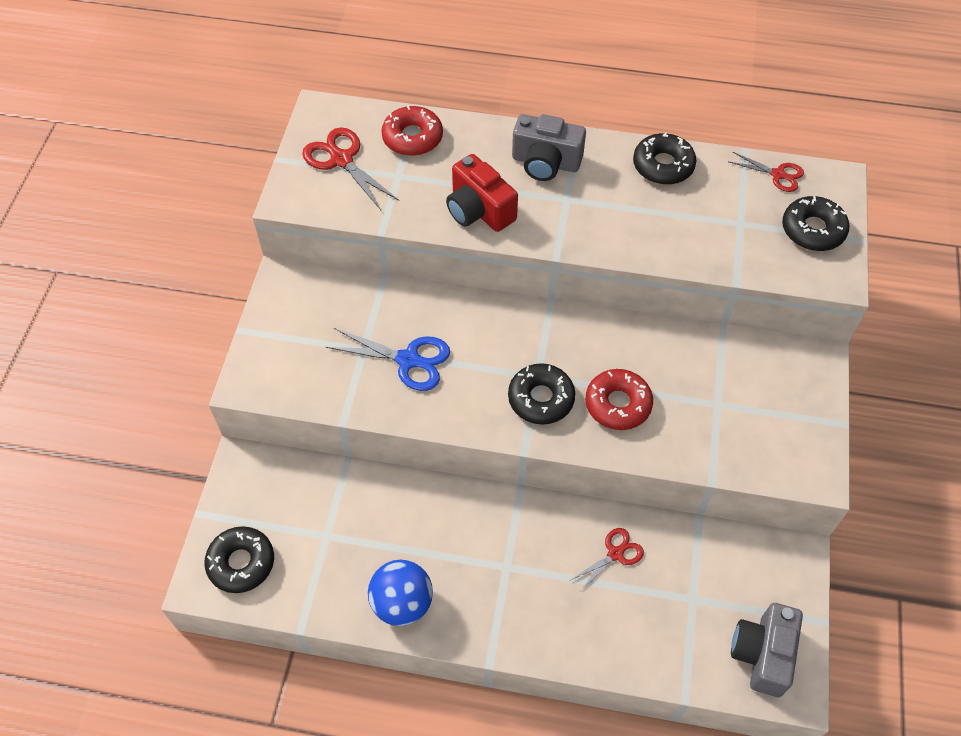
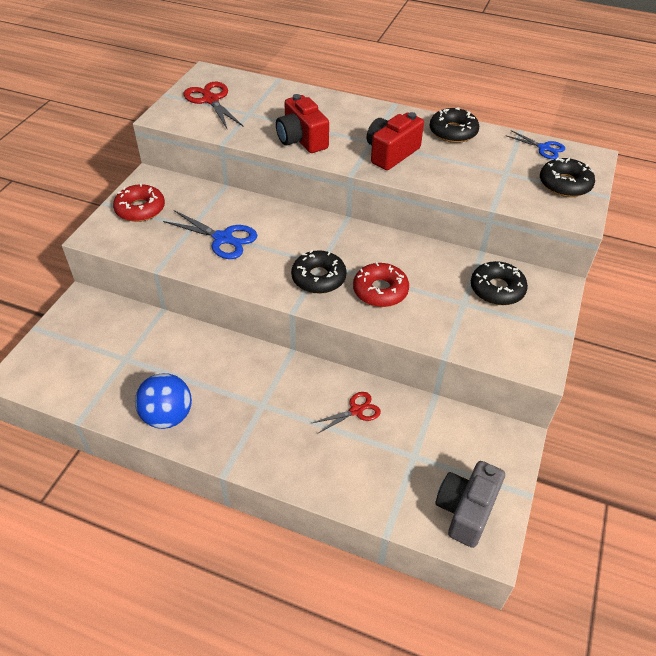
camera: 10 degrees right, 10 degrees down
black donut [204,526,274,593] -> black donut moved to [471,261,528,305]
red donut [381,106,443,156] -> red donut moved to [113,183,165,222]
grey camera [512,114,586,181] -> none
red scissors [729,152,804,192] -> blue scissors [505,130,565,159]
none -> red camera [367,112,424,170]

